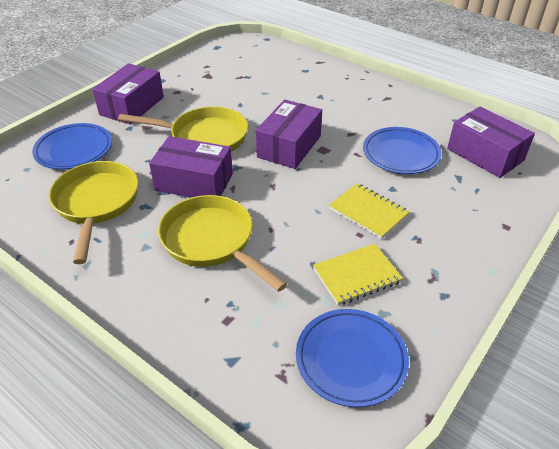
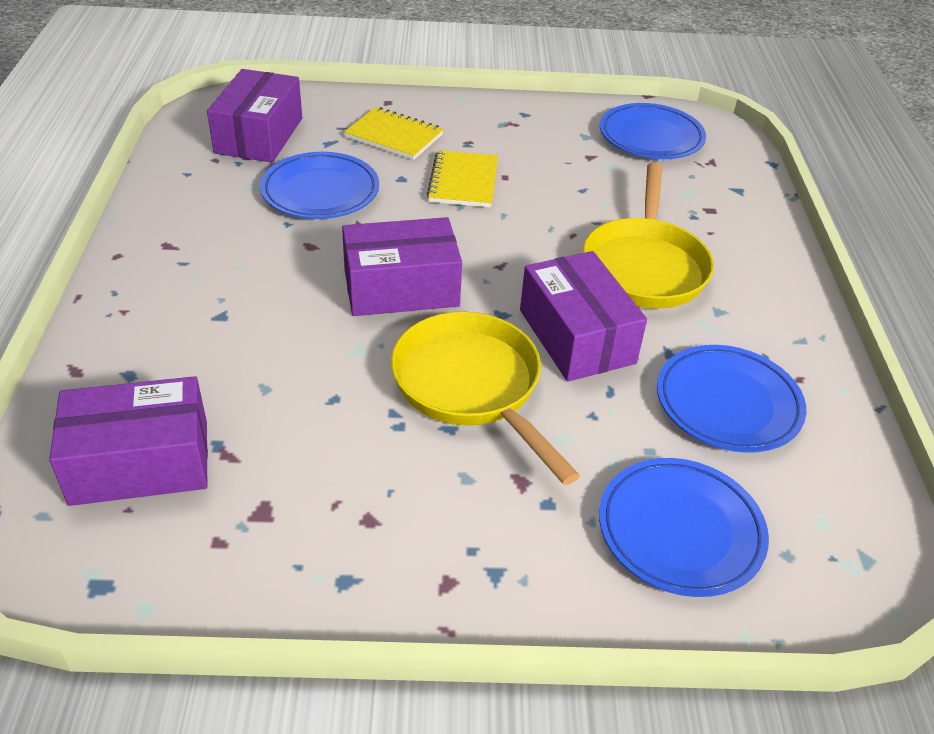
camera: 130 degrees left, 0 degrees up
yellow pan [49,161,139,264] -> blue plate [657,345,806,453]
purple box [92,63,164,125] -> purple box moved to [49,376,208,506]
yellow notebook [313,244,403,305] -> yellow notebook moved to [344,107,444,160]

